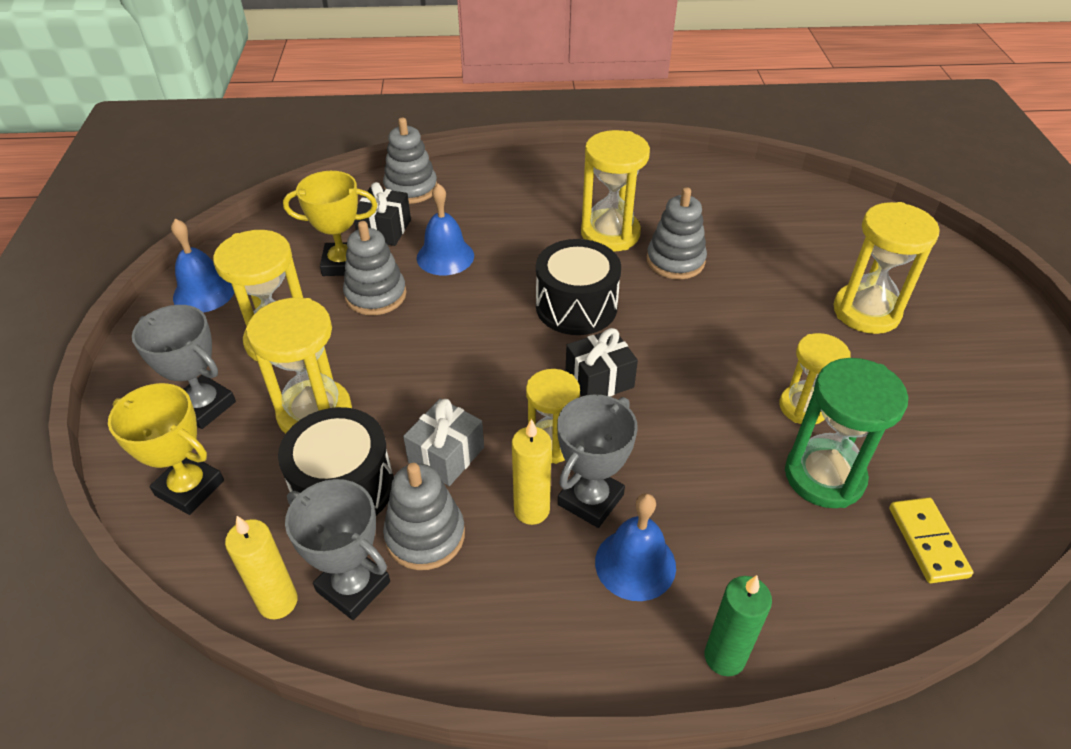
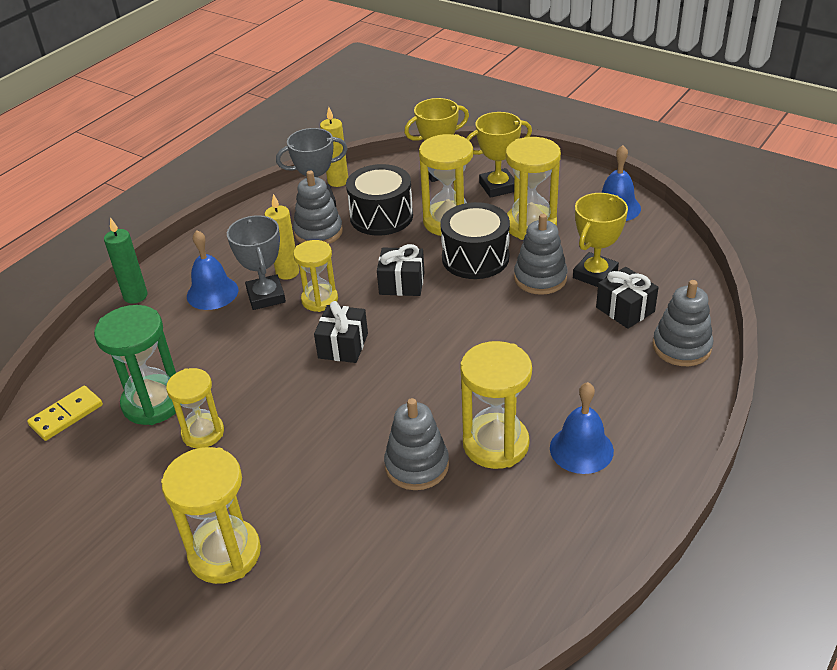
camera: 130 degrees right, 5 degrees down
grey trophy [132,305,236,429] -> yellow trophy [466,112,532,198]
grey gift [403,399,484,486] -> none
blue bell [417,184,474,275] -> blue bell moved to [550,382,614,474]
black drum [536,239,621,335] -> black drum moved to [440,202,510,279]
yellow domino [889,497,973,583] -> yellow domino turned 75 degrees counterclockwise [27,386,103,441]
none -> black gift [377,244,425,296]

